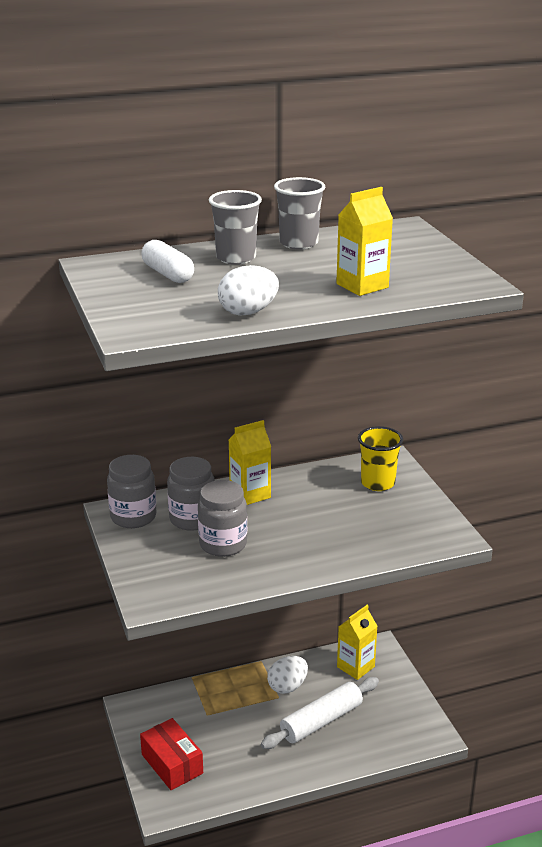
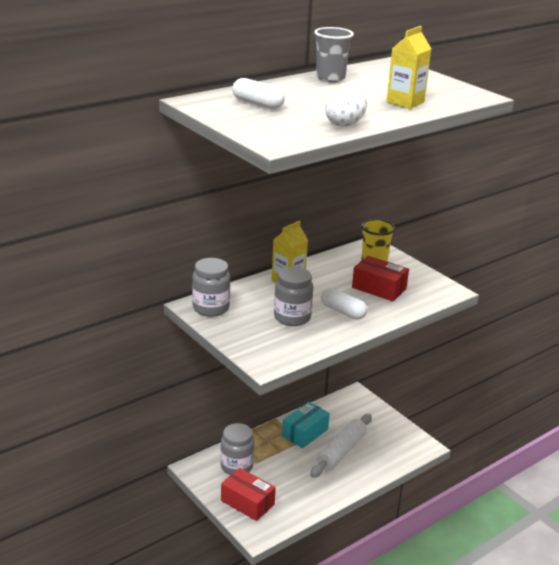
camera: 20 degrees left, 0 degrees up
grey jar [167,457,215,531] -> grey jar moved to [220,423,254,475]
grey cup [209,190,262,265] -> none
white egg [267,656,308,694] -> turquoise box [282,402,330,448]
yellow carton [337,605,378,680] -> none
none -> white capsule [321,288,367,319]
none -> red box [352,256,409,302]

